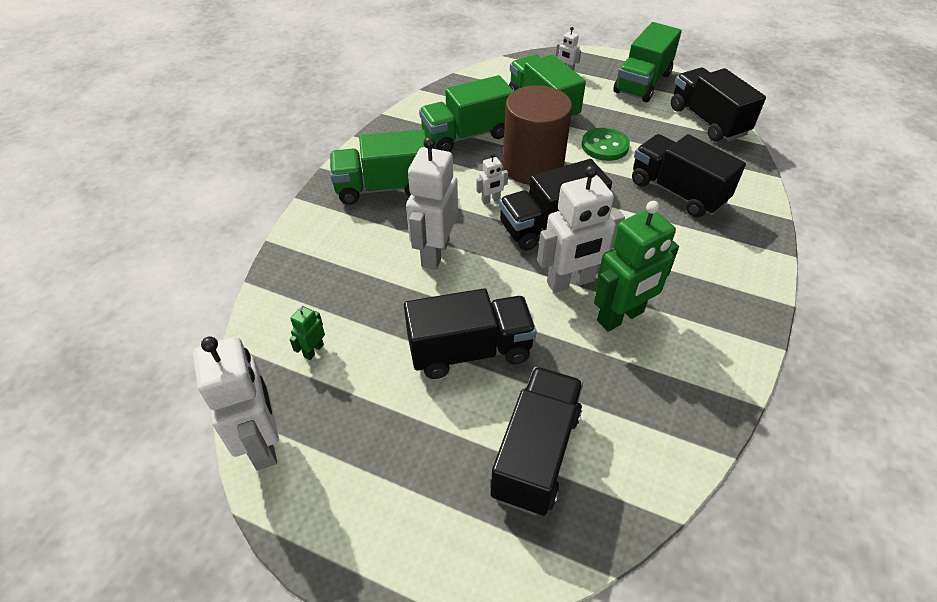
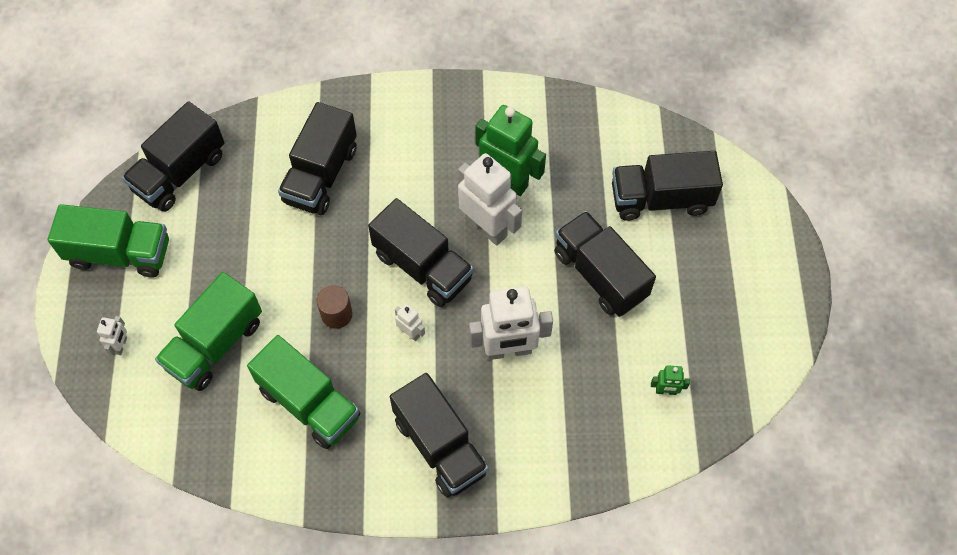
camera: 115 degrees left, 15 degrees up
white robot [193,336,279,471] -> none
green truck [330,129,427,205] -> black truck [390,373,488,498]
brown cylinder [503,85,572,185] -> brown cylinder [317,285,353,329], size x0.45
green button [582,127,630,161] -> none

